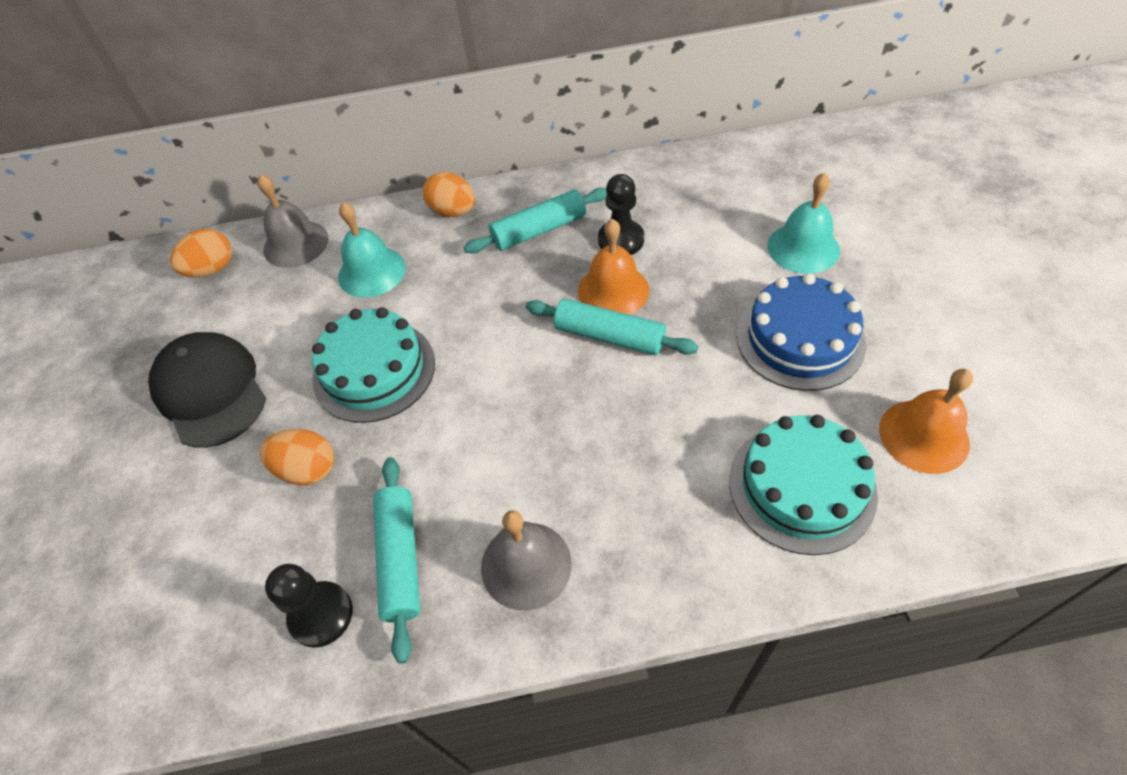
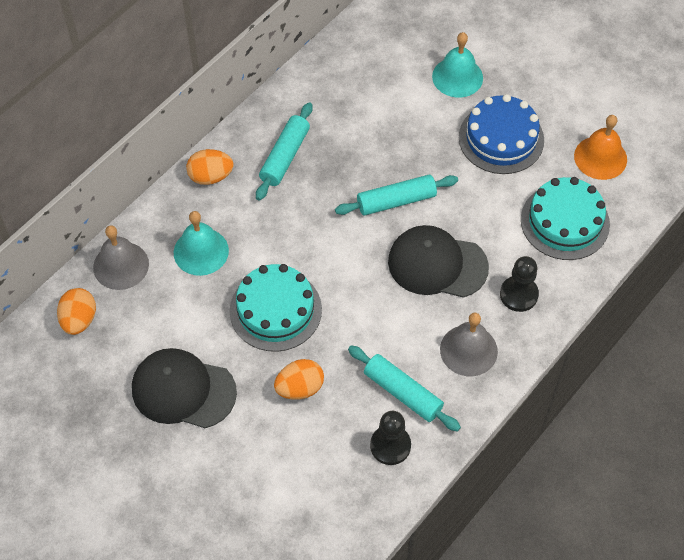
camera: 45 degrees left, 5 degrees up
orange bell [578,219,649,315] -> none
black pawn [598,174,644,255] -> black pawn moved to [500,256,539,312]
none -> black cap [388,225,489,298]

